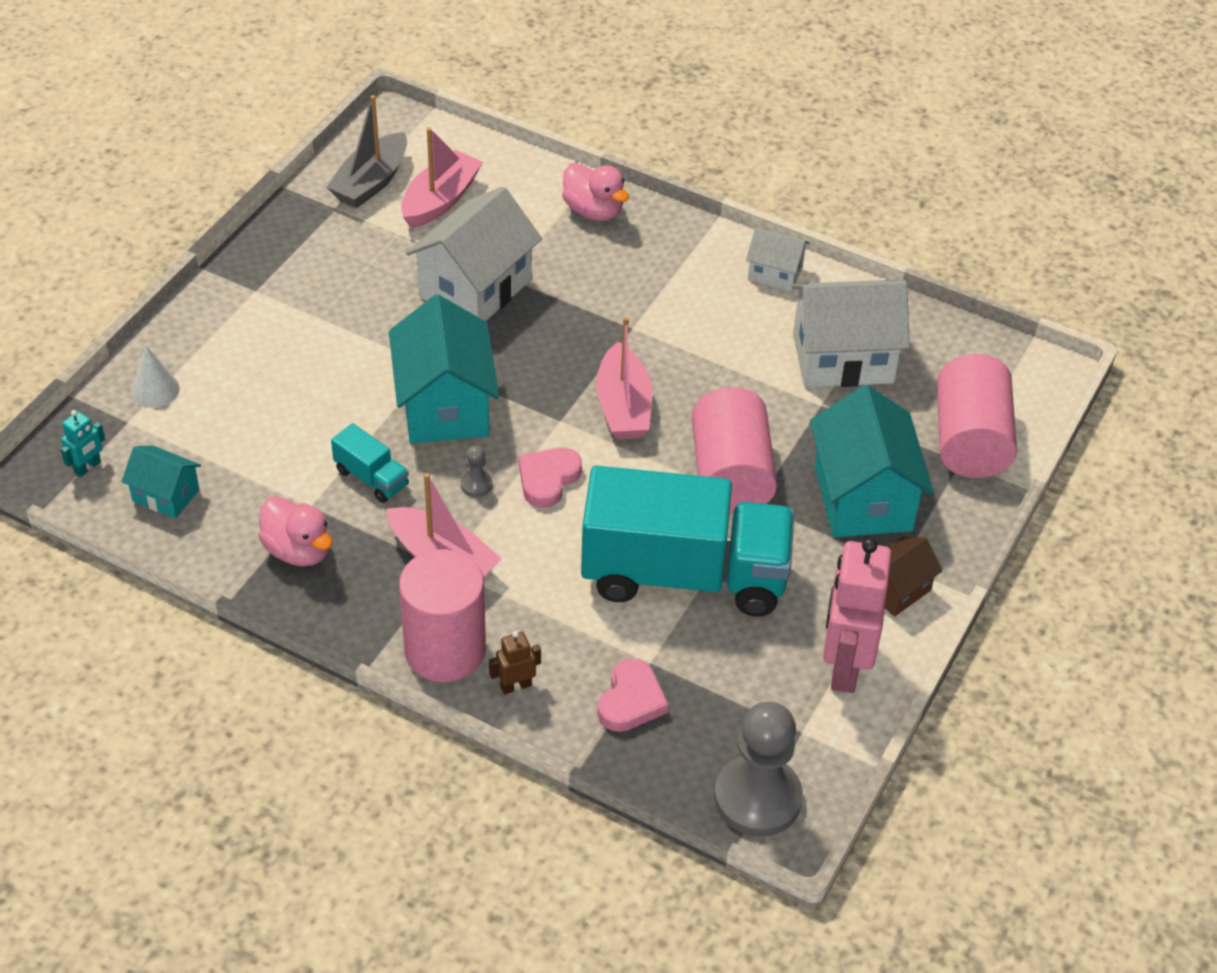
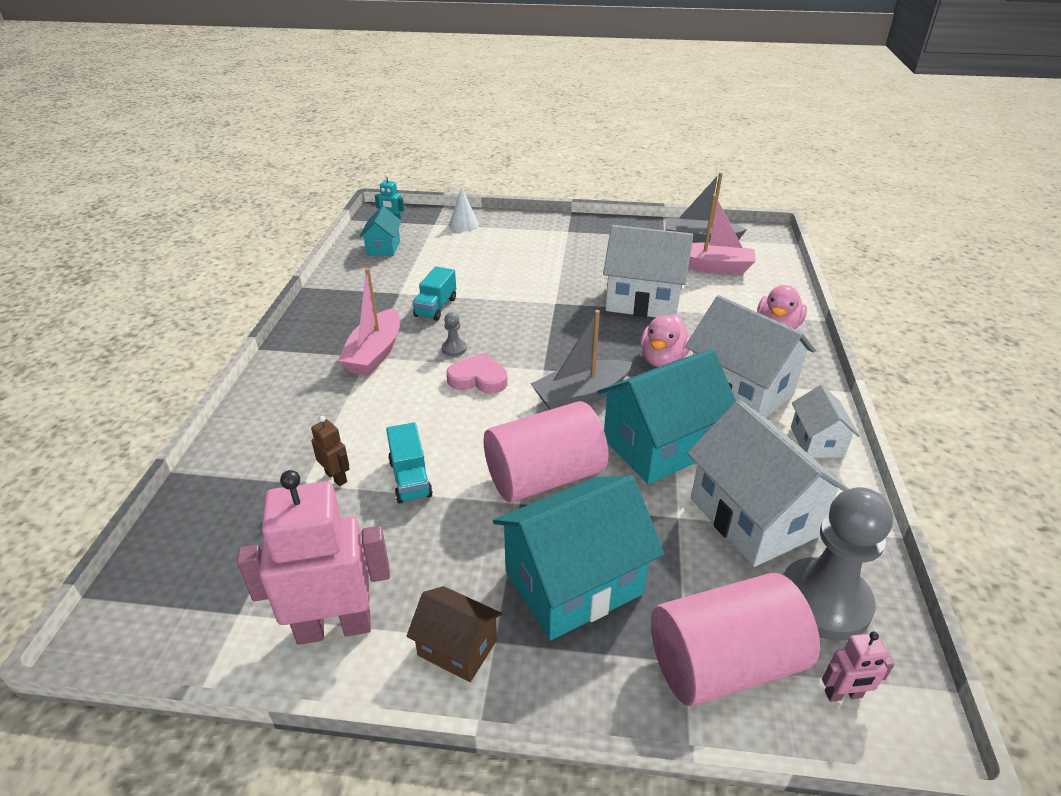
camera: 70 degrees right, 10 degrees down
pink duck [258,496,332,566] -> pink duck moved to [640,314,692,367]
turquoise house [389,295,499,443] -> turquoise house moved to [597,349,736,484]
pink cylinder [399,549,486,682] -> none
brown robot [489,631,541,694] -> brown robot moved to [311,416,349,486]
turquoise truck [581,465,795,617] -> turquoise truck [386,422,433,503], size x0.40
pink boat [596,317,652,439] -> grey boat [530,310,632,410]
pink heart [598,658,668,732] -> none
grey pawn [714,702,803,837] -> grey pawn moved to [783,487,893,641]
none -> white house [685,295,816,418]
none -> pink robot [822,632,895,702]

